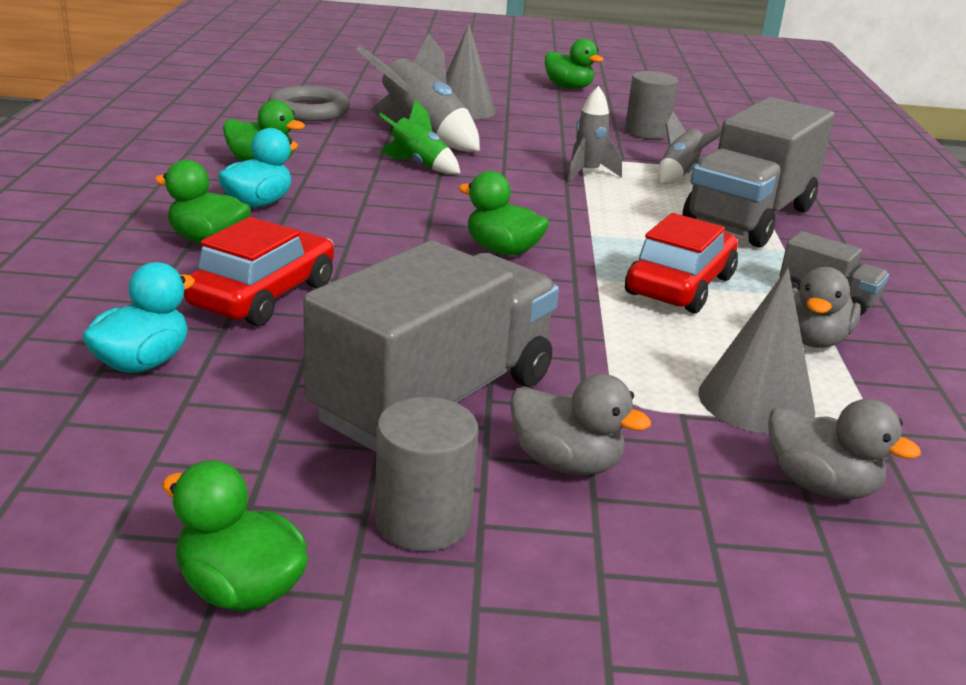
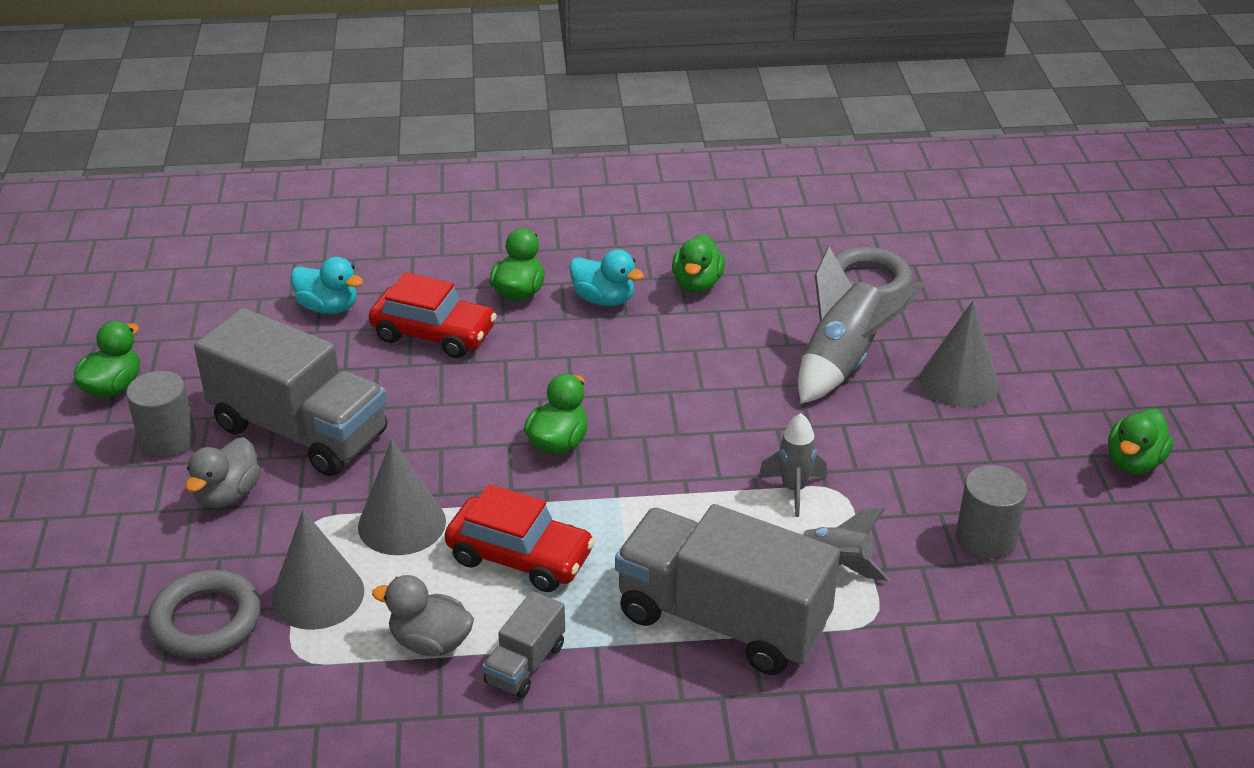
camera: 85 degrees right, 10 degrees up
green rocket [379,100,460,174] -> none
grey duck [768,399,921,499] -> grey ring [148,570,261,658]
none -> grey cone [358,439,446,555]

